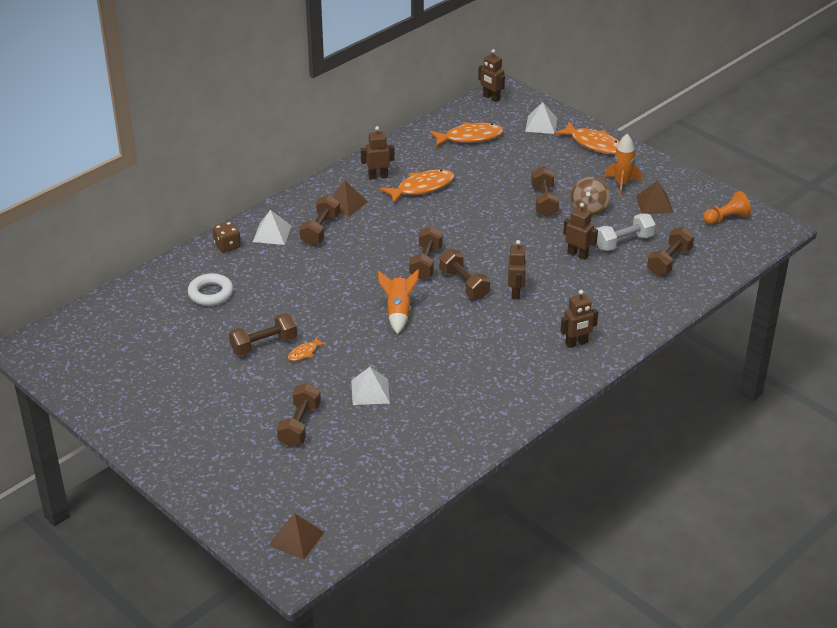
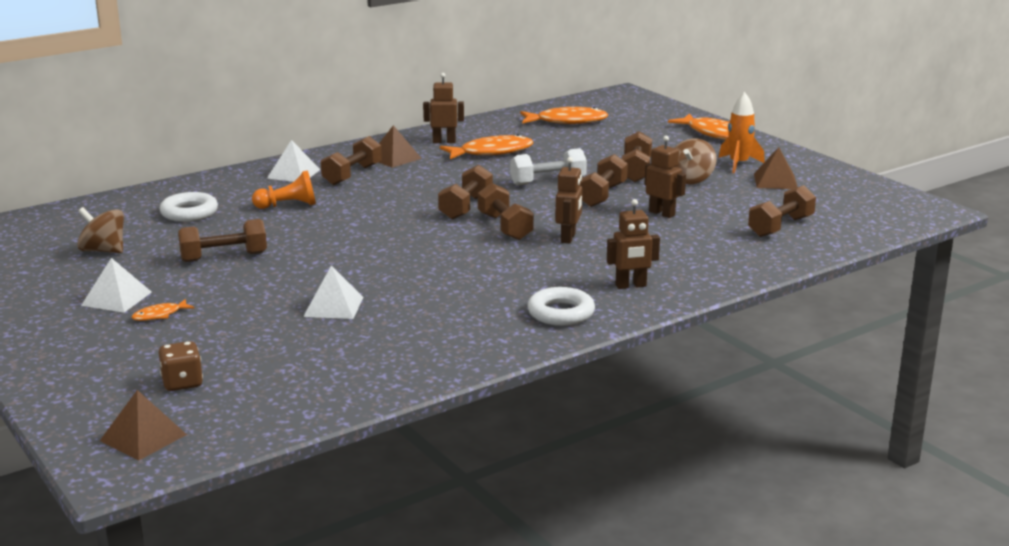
camera: 10 degrees right, 15 degrees down
brown dice [213,222,241,252] -> brown dice moved to [159,341,203,391]
brown dumbbell [277,383,321,447] -> brown dumbbell moved to [580,154,628,207]
orange fish [288,337,327,361] -> orange fish moved to [131,299,194,321]
orange rocket [378,269,419,334] -> none
brown robot [478,49,505,102] -> none
white pyramid [525,102,557,134] -> white pyramid moved to [81,258,152,313]
white dumbbell [596,213,656,251] -> white dumbbell moved to [510,148,587,186]
orange pawn [703,191,751,225] -> orange pawn moved to [252,170,316,209]
none -> brown spinning top [77,207,124,253]
none -> white ring [527,287,595,326]

